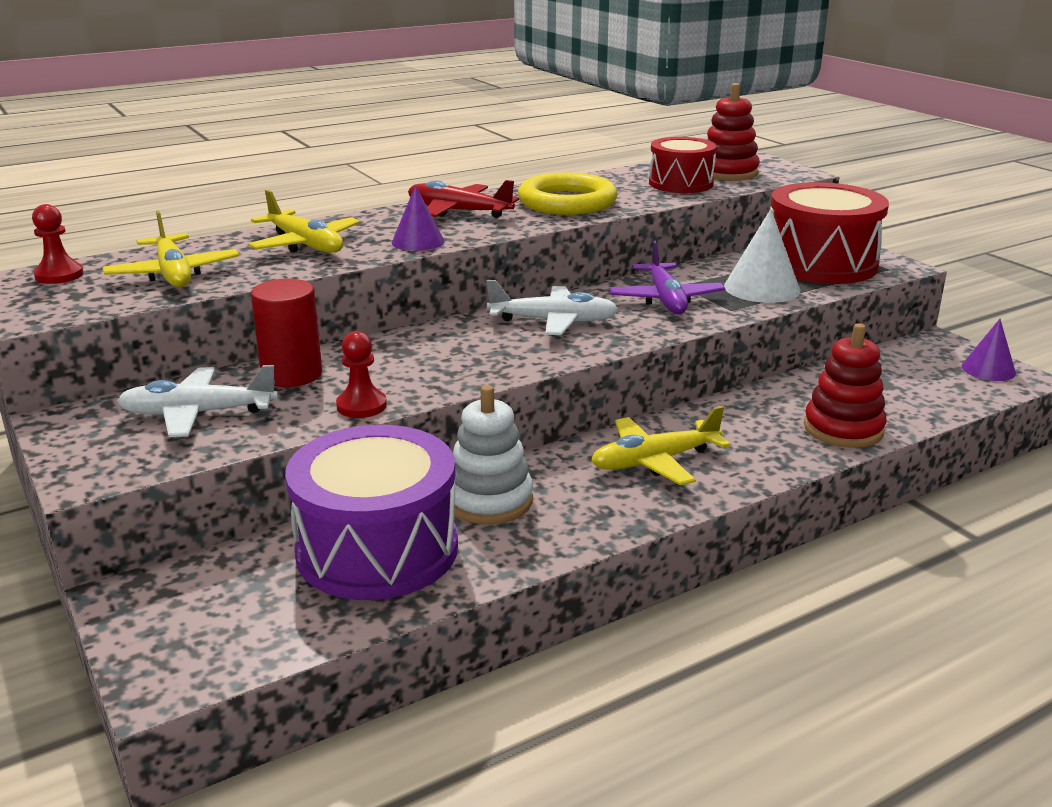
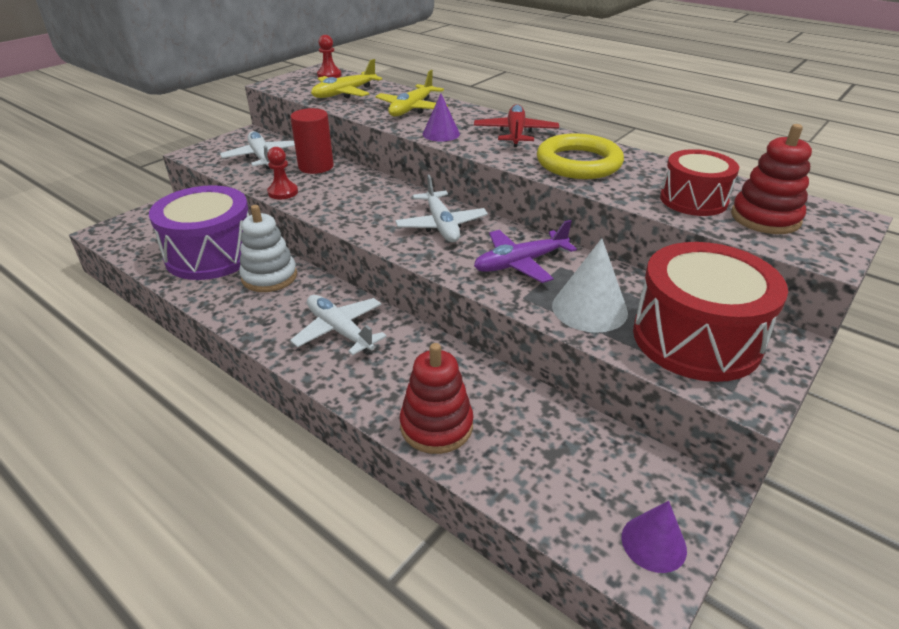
camera: 70 degrees right, 10 degrees up
yellow plane [591,406,731,485] -> white plane [290,295,387,356]

